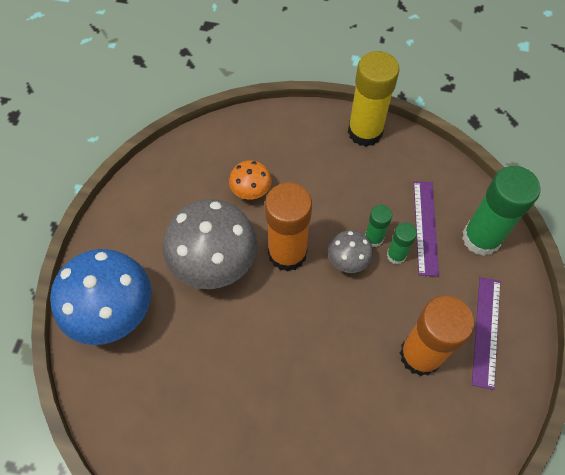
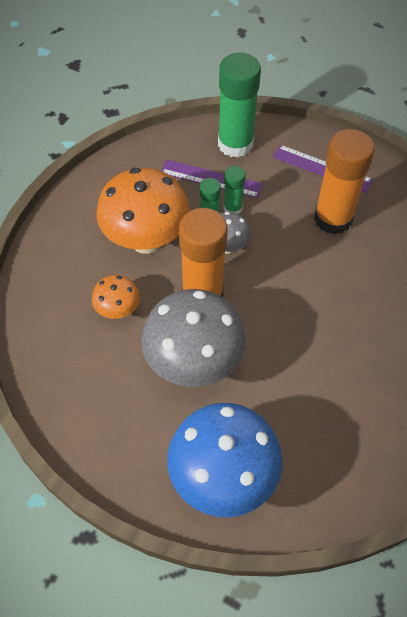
camera: 75 degrees left, 5 degrees down
yellow glue stick [348,51,400,147] -> none
none -> orange mushroom [96,168,190,254]

